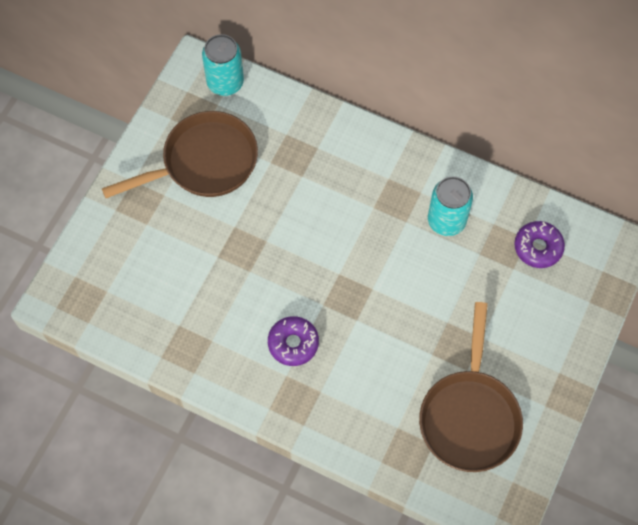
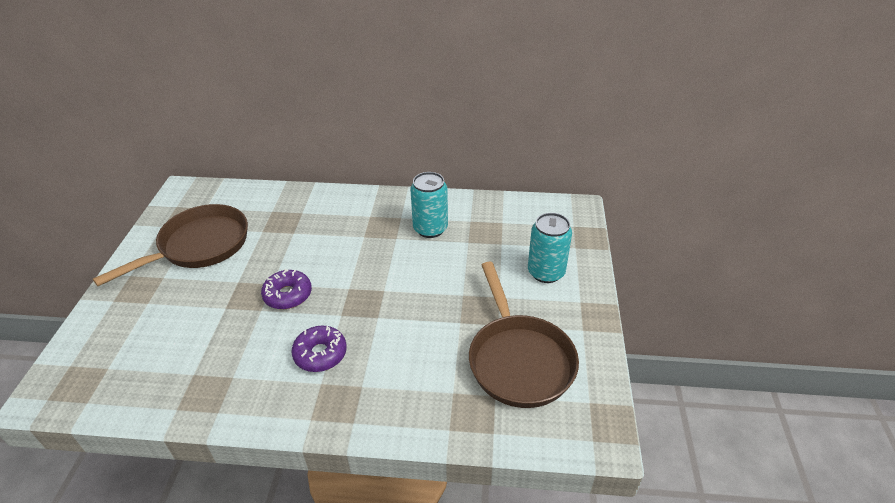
camera: 20 degrees left, 25 degrees down
turquoise can [202,34,244,96] -> turquoise can moved to [528,213,572,283]
purple donut [514,221,565,268] -> purple donut moved to [261,269,312,309]

